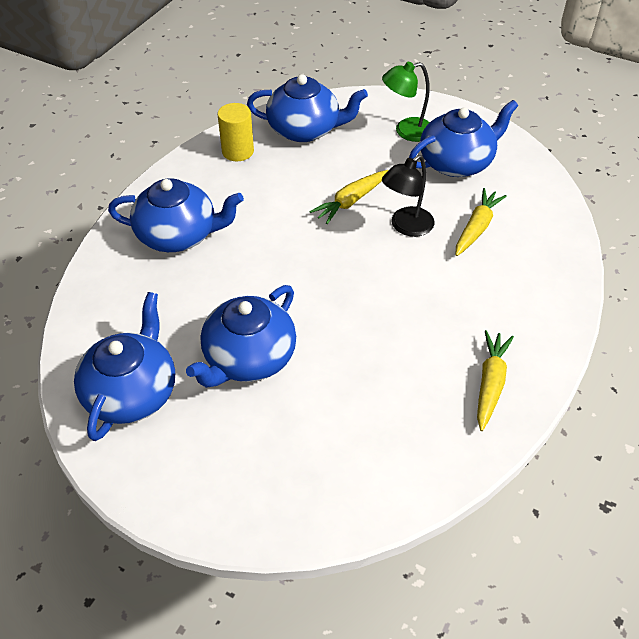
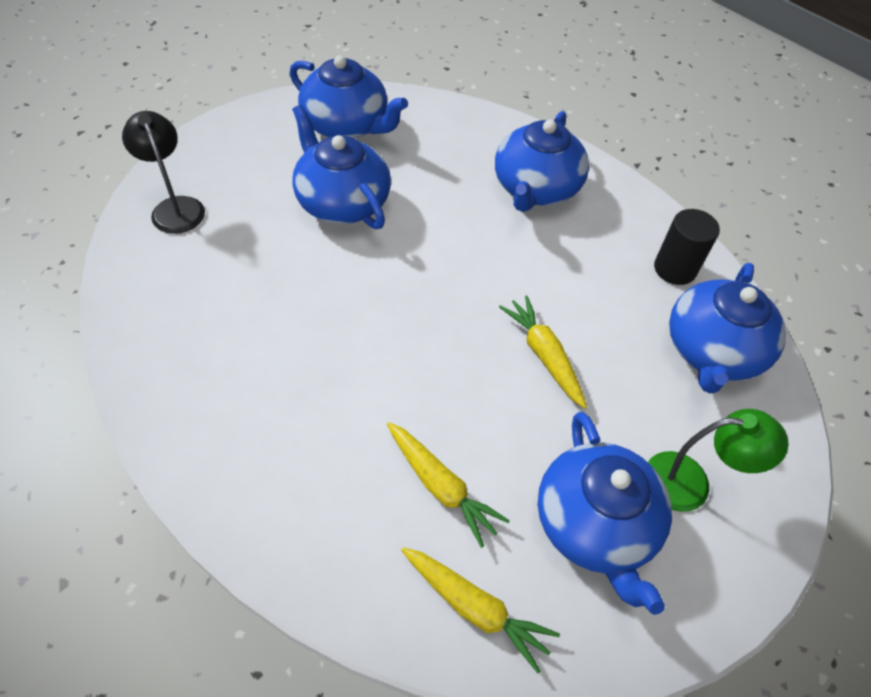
camera: 105 degrees right, 5 degrees up
yellow cylinder [217,103,254,161] -> black cylinder [654,209,720,285]
green lamp [382,62,430,142] -> green lamp turned 90 degrees clockwise [648,409,789,512]
black lamp [382,155,435,237] -> black lamp moved to [122,111,205,234]
yellow carrot [477,330,514,431] -> yellow carrot moved to [401,547,560,673]

